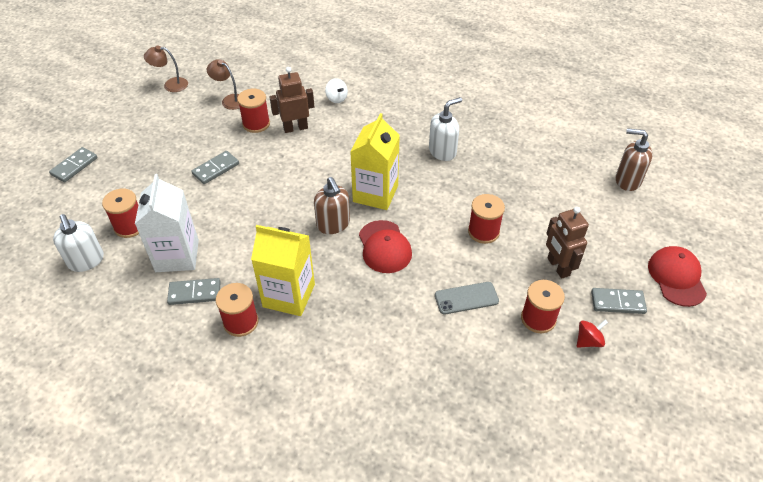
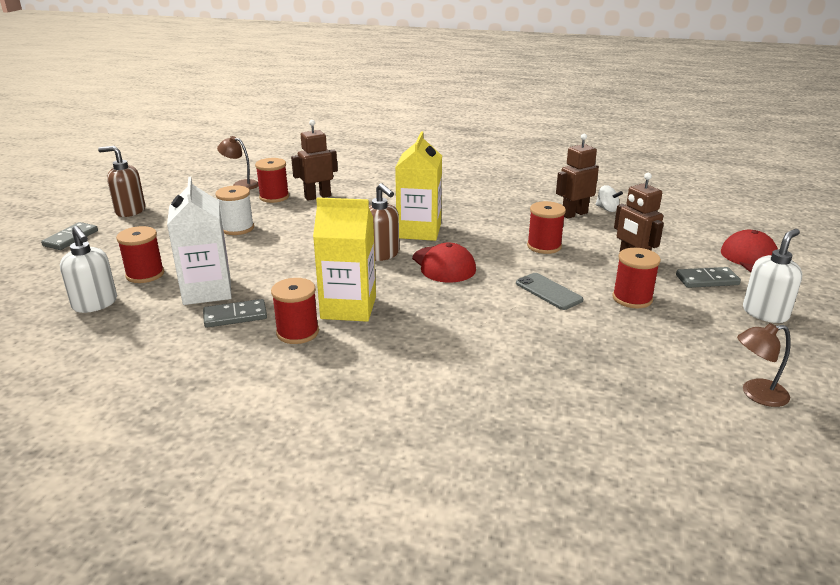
camera: 10 degrees left, 20 degrees down
brown lamp [144,46,188,92] -> brown lamp moved to [737,323,791,407]
grey domino [191,151,239,184] -> white spool [215,185,254,235]
white spinning top [325,78,348,103] -> white spinning top moved to [595,185,623,212]
white soap dispenser [429,97,462,161] -> white soap dispenser moved to [743,229,802,323]
grey phone [435,282,499,315] -> grey phone turned 75 degrees clockwise [516,273,583,310]
red spinning top [577,320,608,348] -> none
brown soap dispenser [616,128,653,191] -> brown soap dispenser moved to [98,146,145,217]
none -> brown robot [556,134,599,218]

